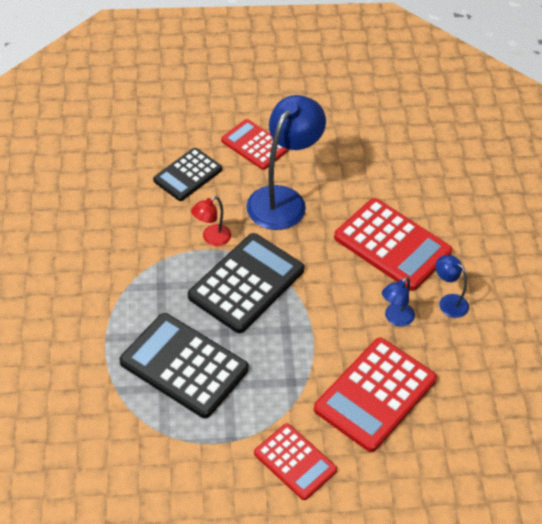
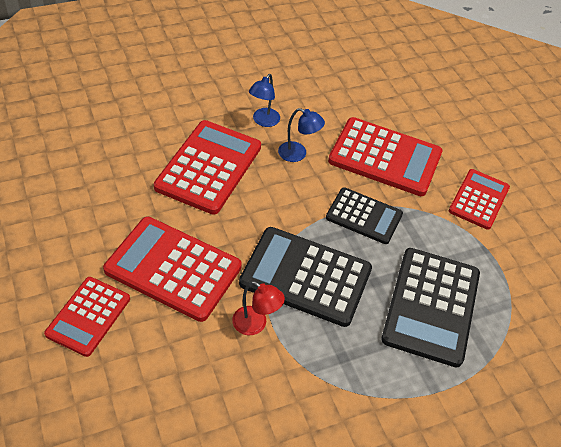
camera: 110 degrees left, 0 degrees up
black calculator [153,148,222,201] -> black calculator moved to [326,187,403,244]
blue lamp [247,95,326,230] -> red calculator [103,217,242,322]

